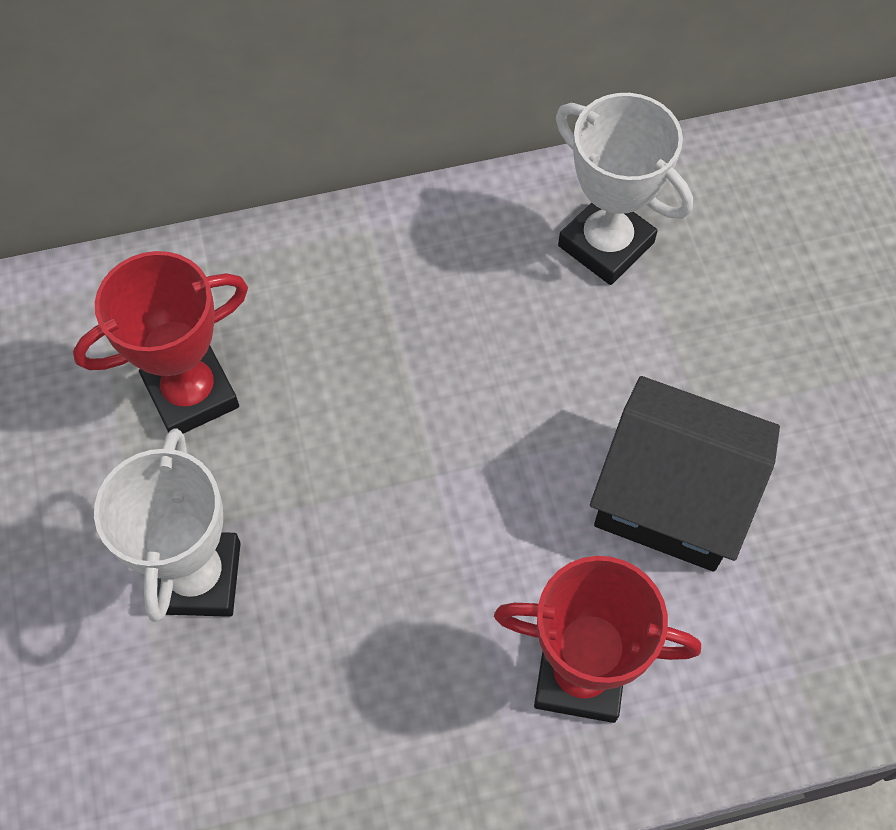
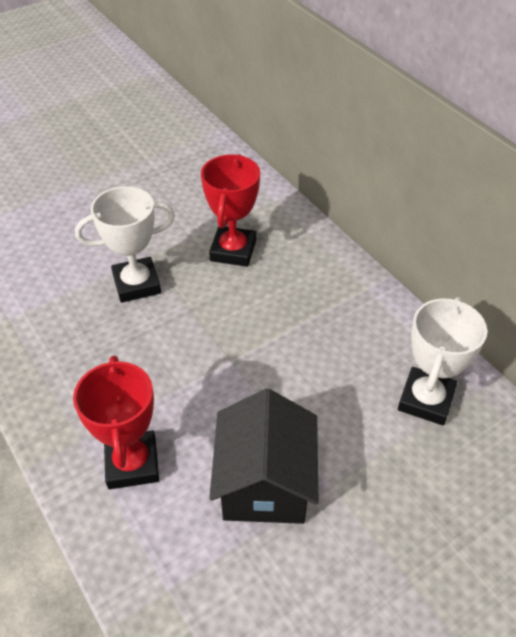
camera: 70 degrees right, 15 degrees down
red trophy [73,251,248,434] -> red trophy turned 60 degrees clockwise [201,154,260,267]

